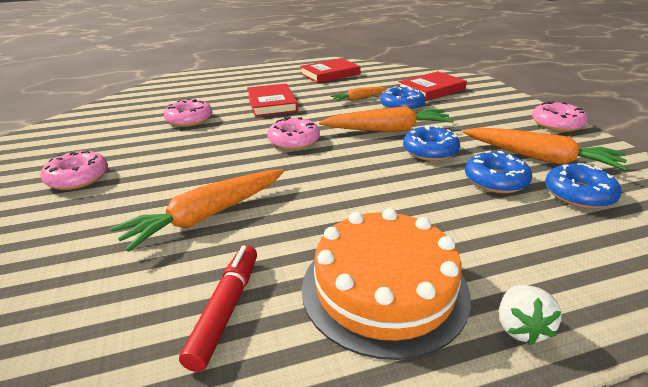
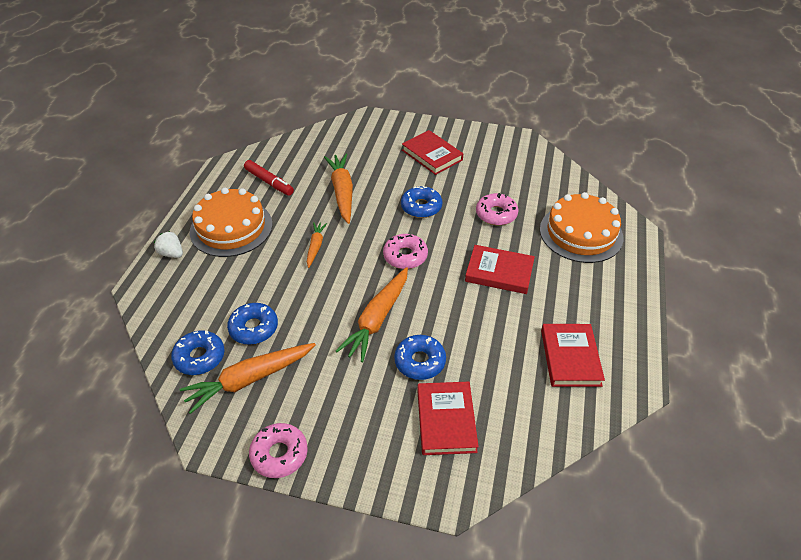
camera: 120 degrees right, 15 degrees up
pink donut [41,151,108,190] -> red book [402,130,463,175]
orange carrot [331,87,387,101] -> orange carrot moved to [307,222,327,268]
blue donut [403,125,460,161] -> blue donut moved to [401,186,442,218]
none -> orange cake [540,192,624,263]

